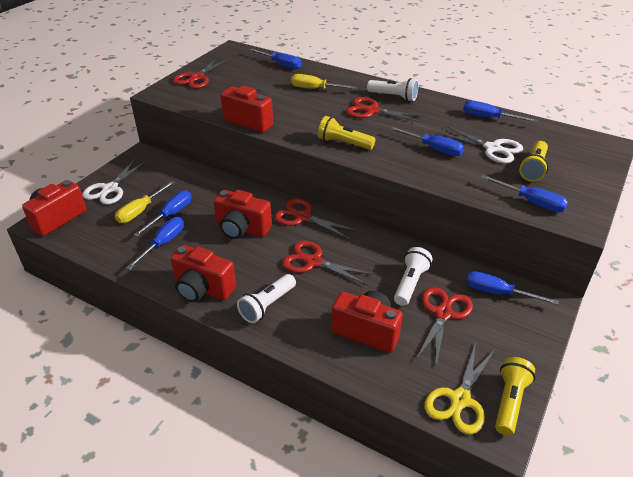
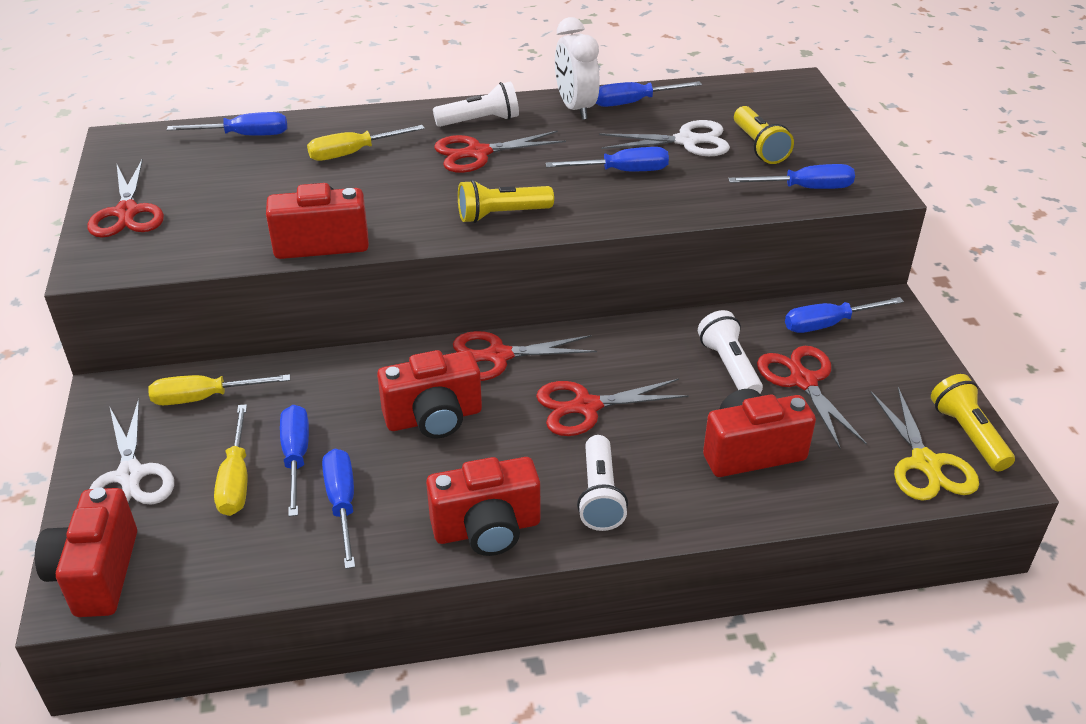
camera: 40 degrees left, 0 degrees up
none -> yellow screwdriver [148,374,290,405]
none -> white clock [555,17,600,120]

